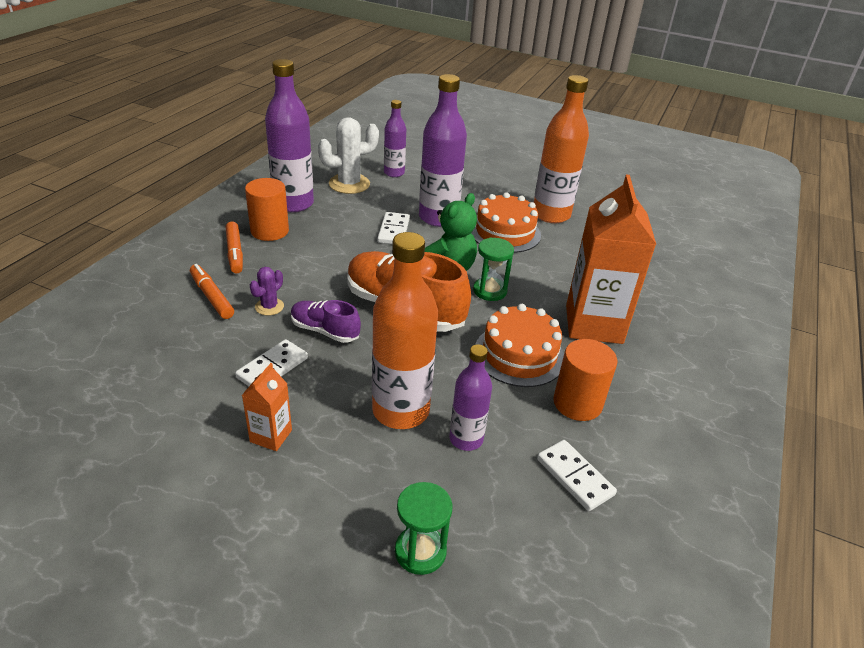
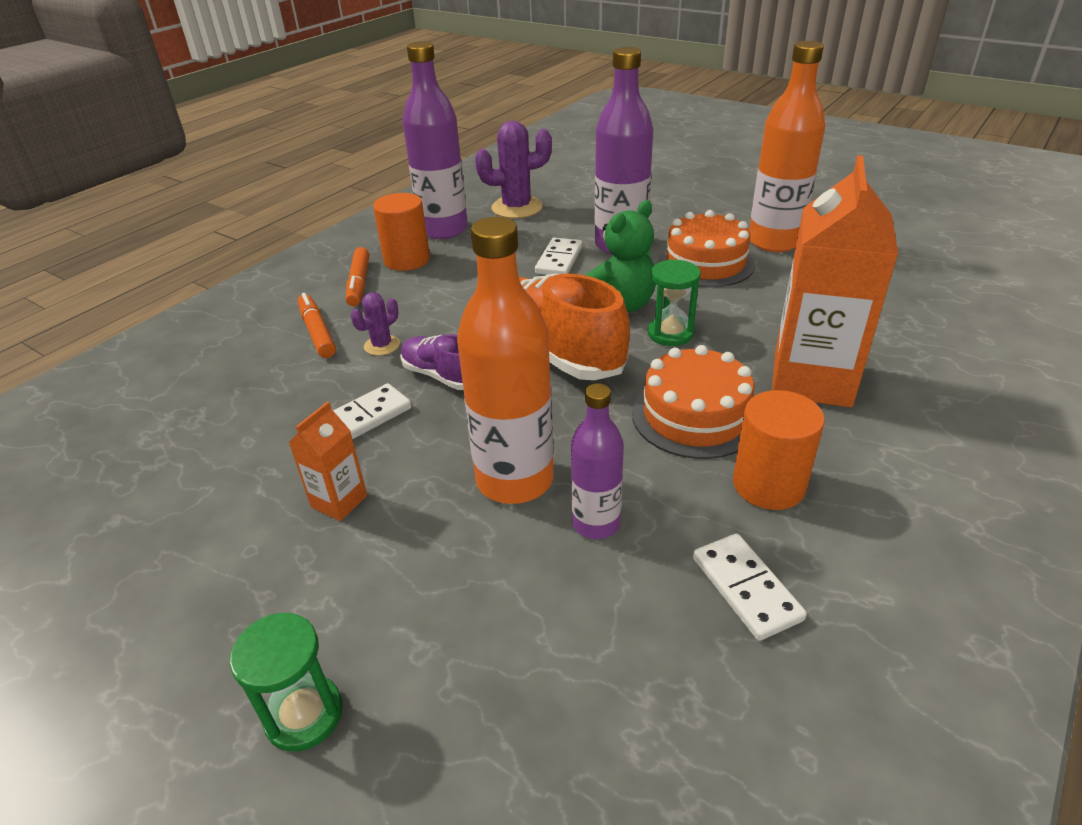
camera: 15 degrees right, 0 degrees up
white cactus [318,117,379,194] -> purple cactus [475,121,552,219]
purple bottle [384,100,406,177] -> none
green hourglass [395,482,453,575] -> green hourglass moved to [230,613,343,752]

